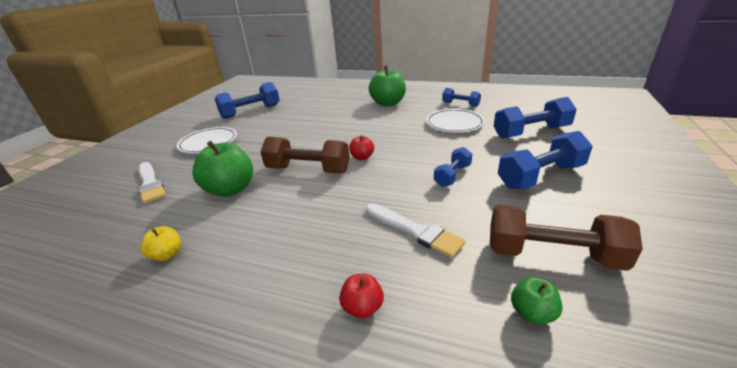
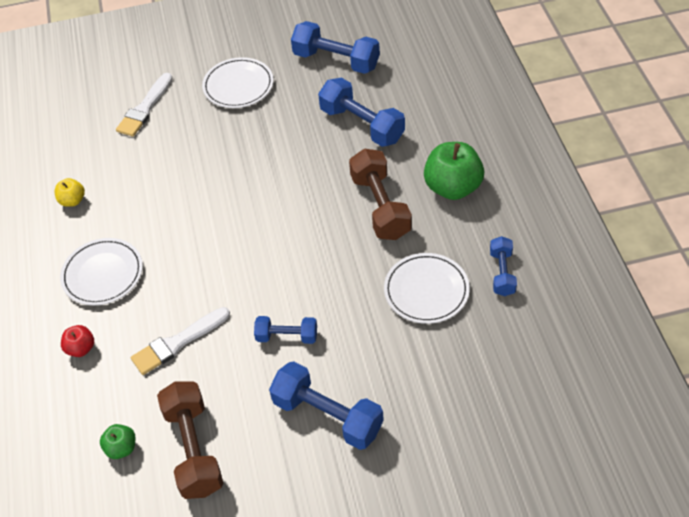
camera: 60 degrees right, 20 degrees up
green apple [193,141,253,197] -> none
brown dumbbell [260,137,350,173] -> brown dumbbell moved to [349,148,412,240]
red apple [349,135,374,160] -> none
white brush [366,203,466,258] -> white brush turned 45 degrees clockwise [131,307,230,375]
blue dumbbell [494,97,577,138] -> blue dumbbell moved to [318,78,405,147]
none -> white plate [60,238,143,305]

